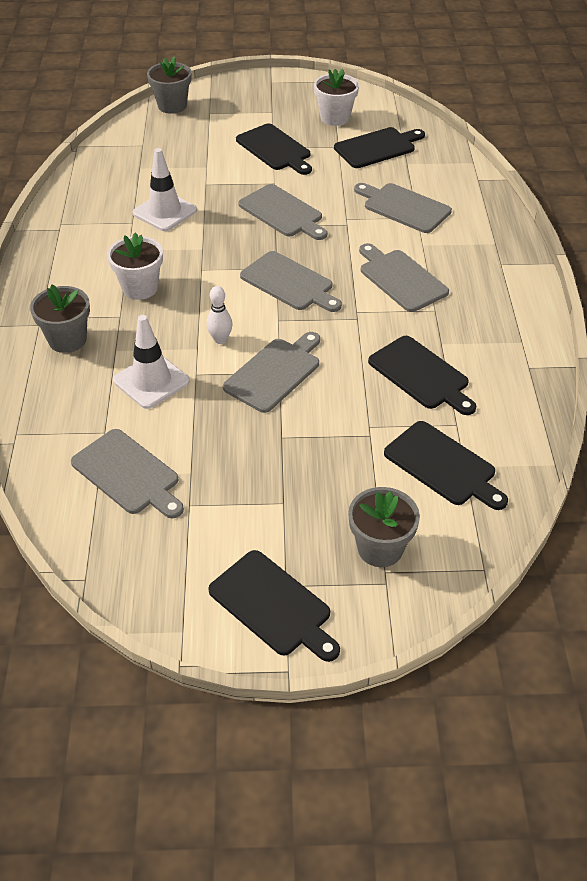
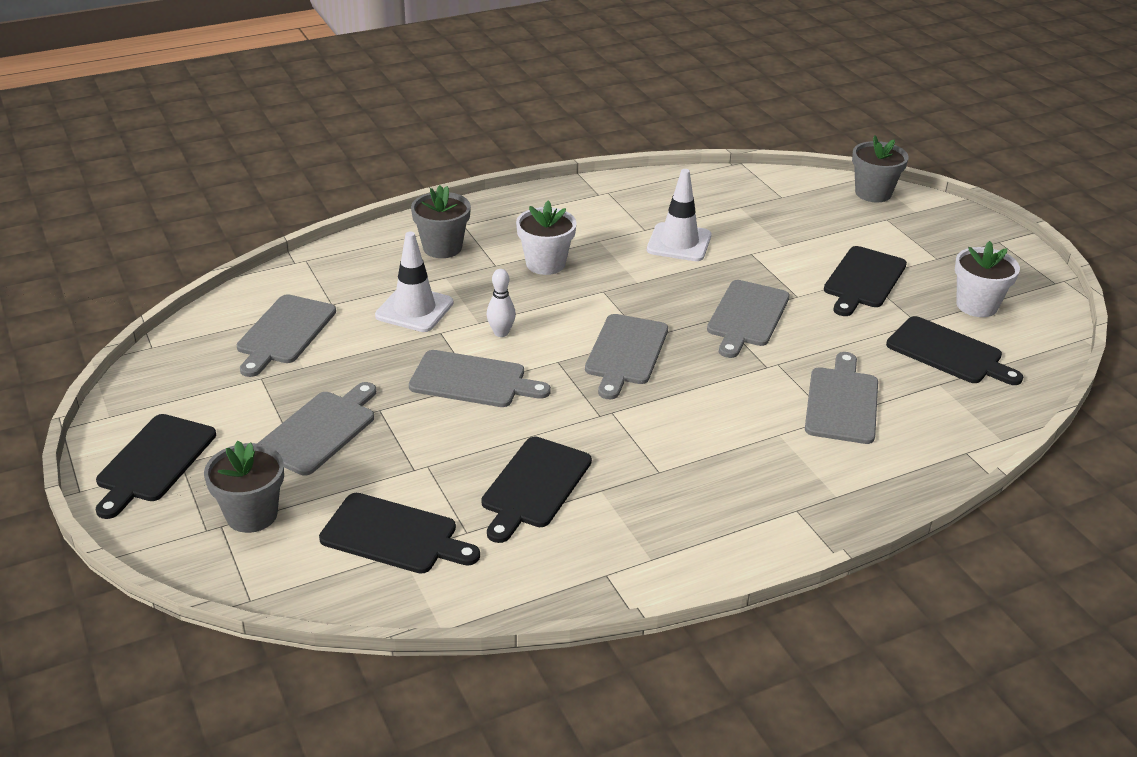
camera: 65 degrees right, 10 degrees down
grey cutting board [359,243,449,312] -> grey cutting board moved to [257,382,376,476]
black cutting board [384,421,508,510] -> black cutting board turned 90 degrees counterclockwise [319,493,480,574]

